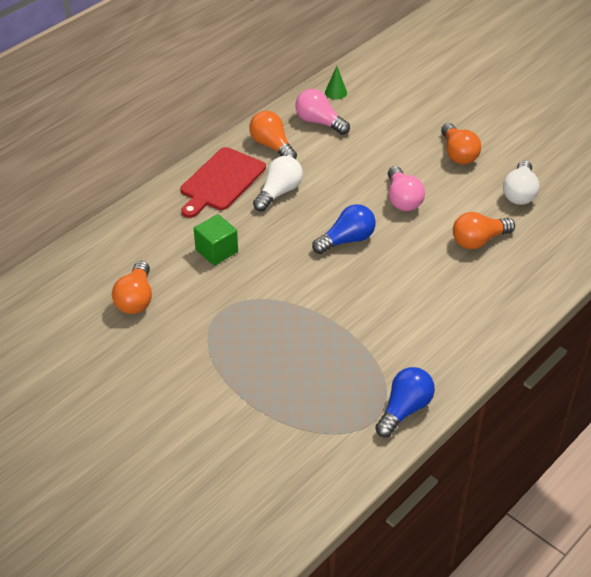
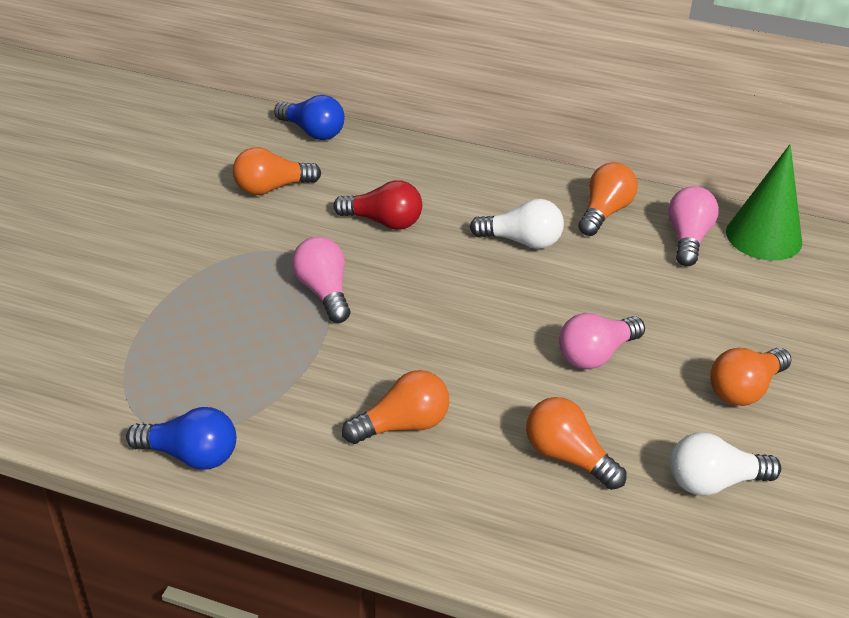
camera: 65 degrees right, 5 degrees down
red cutting board [180,147,266,218] -> none
green cube [194,214,238,266] -> red light bulb [333,180,422,230]
blue light bulb [312,204,376,254] -> blue light bulb moved to [274,95,344,140]
green cone [325,66,347,99] -> green cone [726,144,802,261], size x2.21
none -> pink light bulb [292,237,350,323]
none -> orange light bulb [342,370,449,444]

